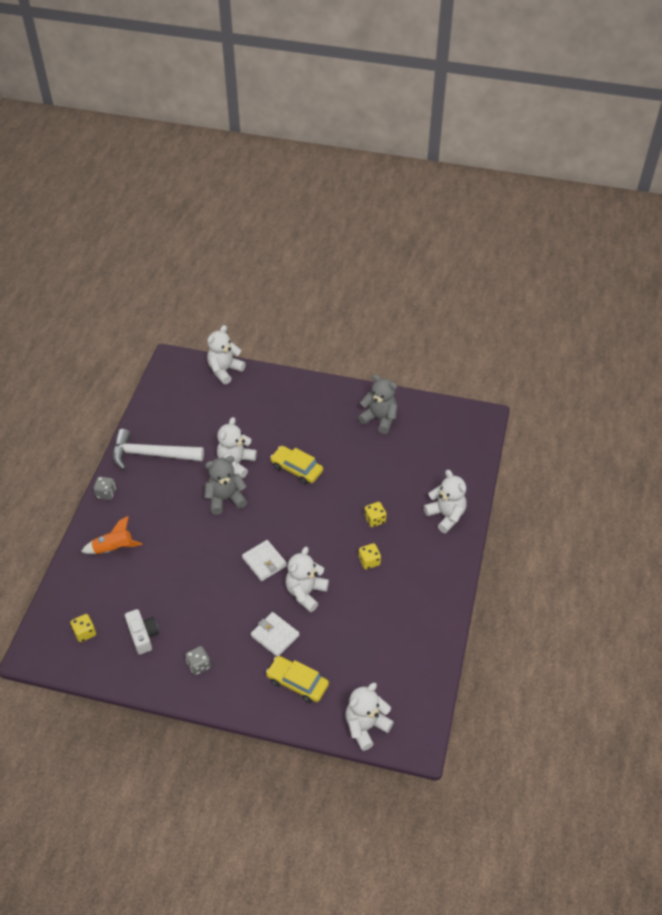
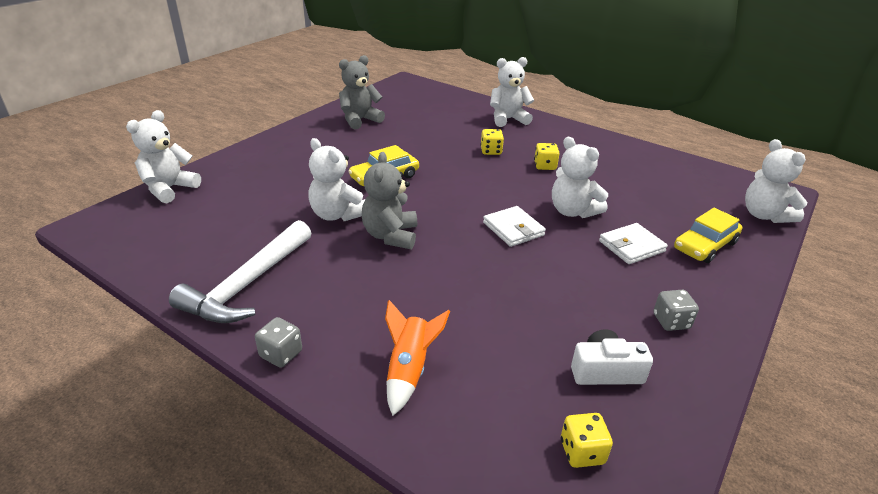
camera: 70 degrees left, 15 degrees down
white teddy bear [207,325,246,385] -> white teddy bear turned 60 degrees clockwise [126,110,201,203]
white wallet [242,540,287,581] -> white wallet turned 75 degrees clockwise [483,206,546,247]

